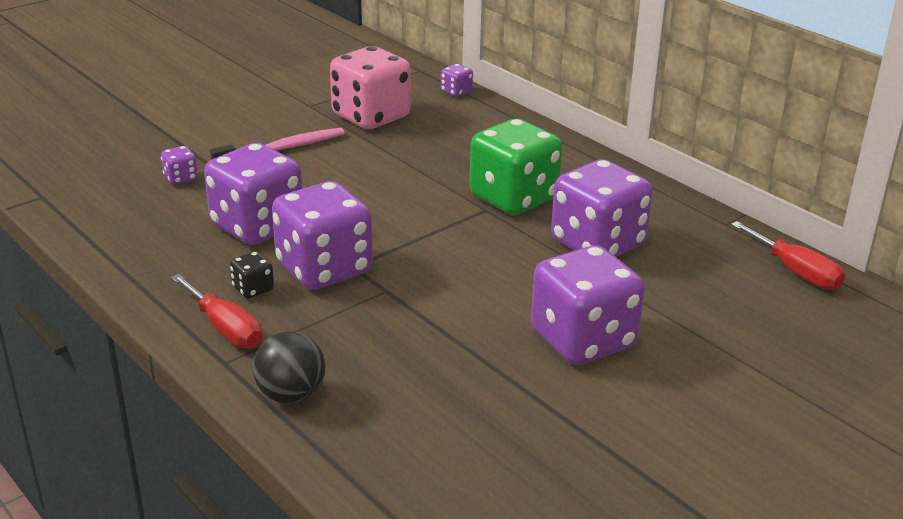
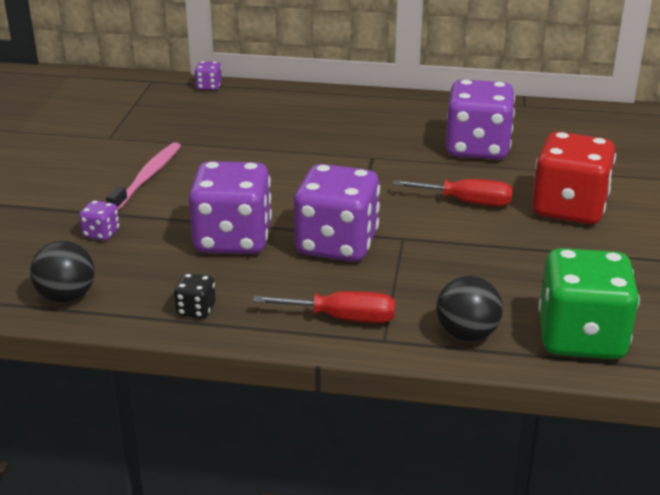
camera: 40 degrees left, 0 degrees up
black dice [230,251,274,298] -> black dice moved to [174,273,216,318]
pink dice [330,46,411,129] -> none
green dice [469,119,562,215] -> green dice moved to [538,248,640,359]
purple dice [531,245,645,365] -> red dice [532,132,616,224]
red screwdriver [731,221,845,290] -> red screwdriver moved to [393,179,513,206]
none -> black ball [30,241,95,303]

